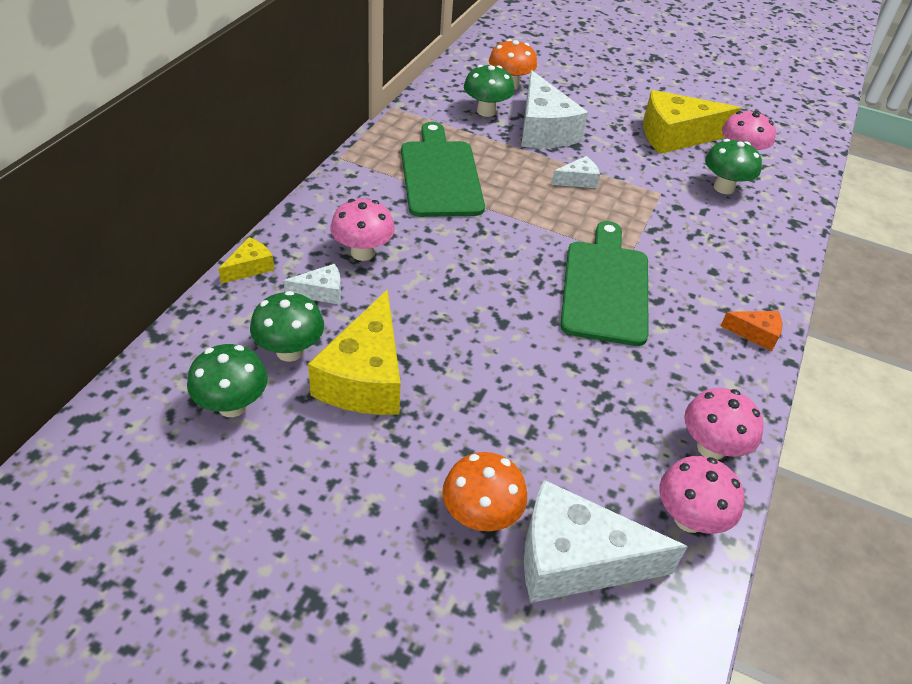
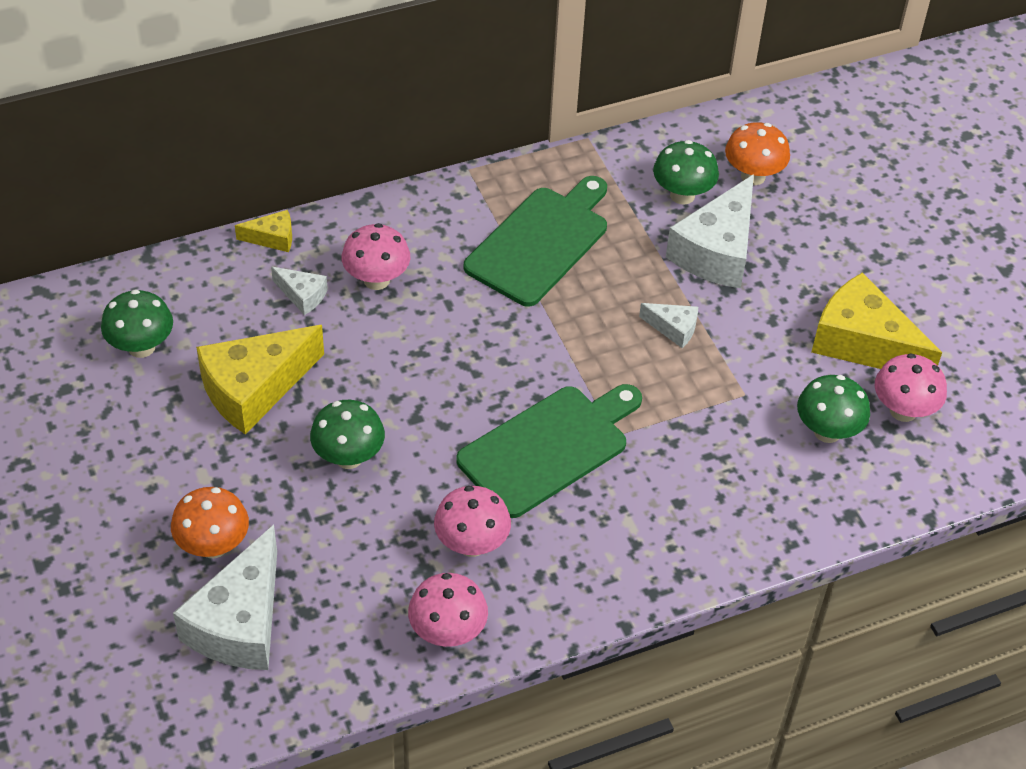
camera: 45 degrees right, 5 degrees up
green mushroom [250,291,324,362] -> green mushroom moved to [310,400,385,469]
white cheese [524,480,688,603] -> white cheese turned 120 degrees counterclockwise [173,525,277,670]
pink mushroom [659,456,744,534] -> pink mushroom moved to [434,486,511,557]
orange cheese [721,311,782,351] -> none

